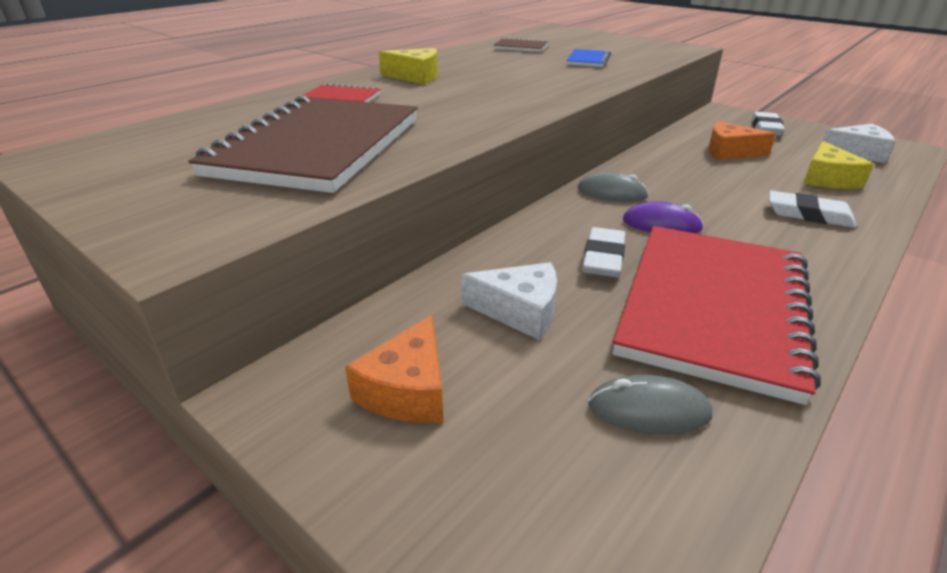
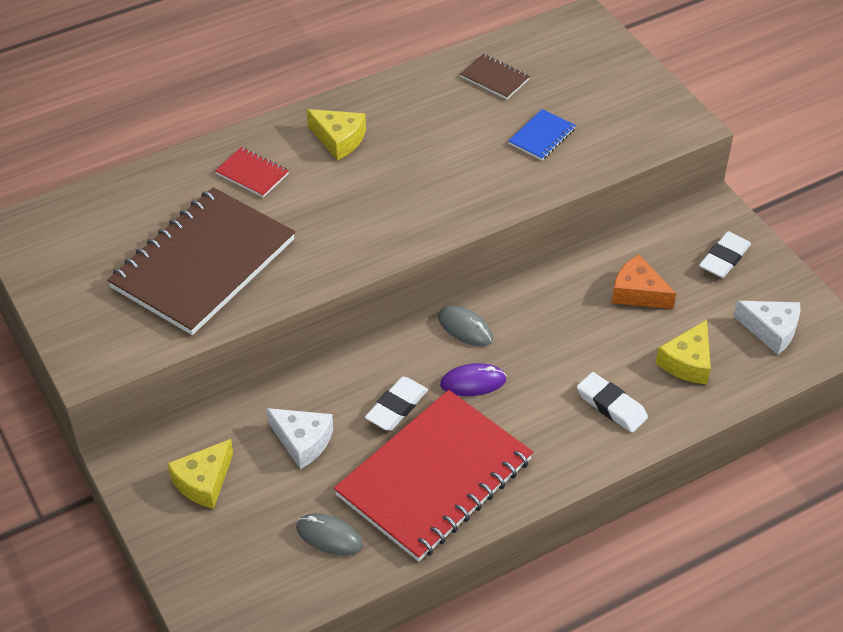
camera: 20 degrees right, 15 degrees up
orange cheese [345,315,443,423] -> yellow cheese [167,439,233,509]
purple mouse [623,201,704,233] -> purple mouse turned 45 degrees counterclockwise [440,363,507,396]

